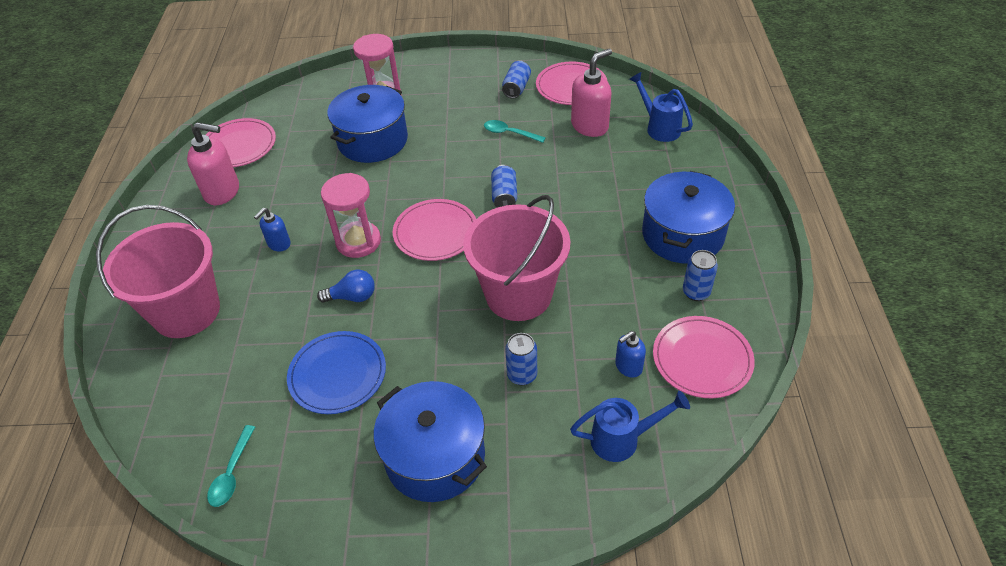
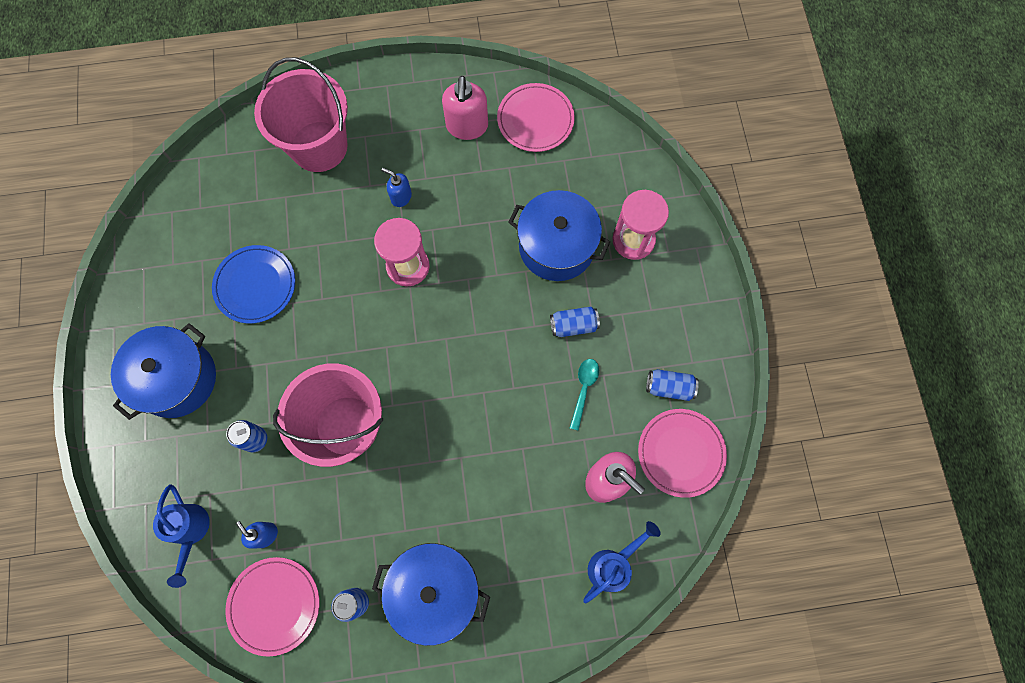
camera: 80 degrees right, 25 degrees up
turquoise spoon [207,425,255,507] -> none
blue light bulb [317,270,375,303] -> none
pink plate [393,199,476,261] -> none
blue can [491,165,517,208] -> blue can moved to [550,306,600,337]

